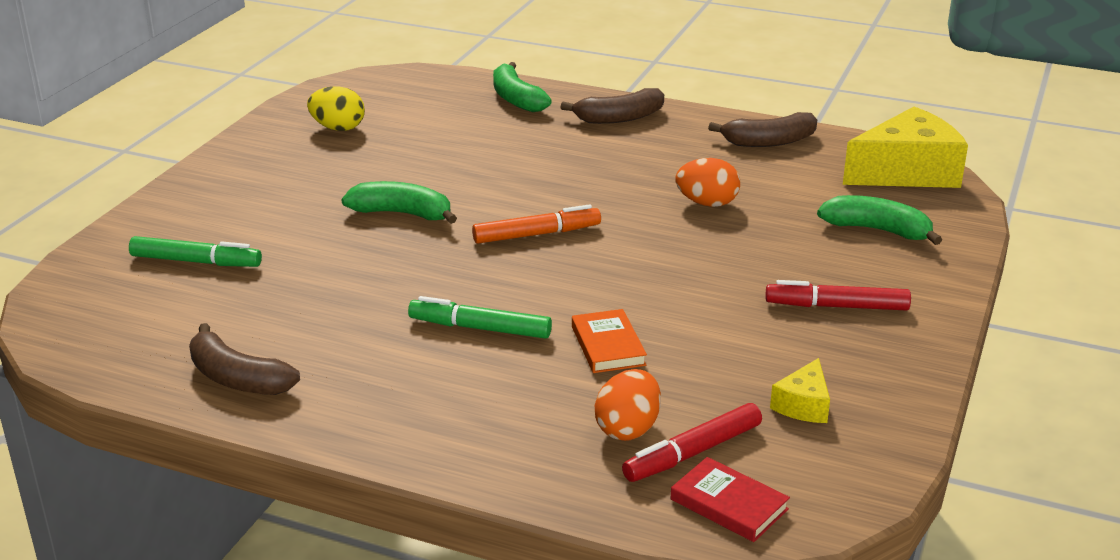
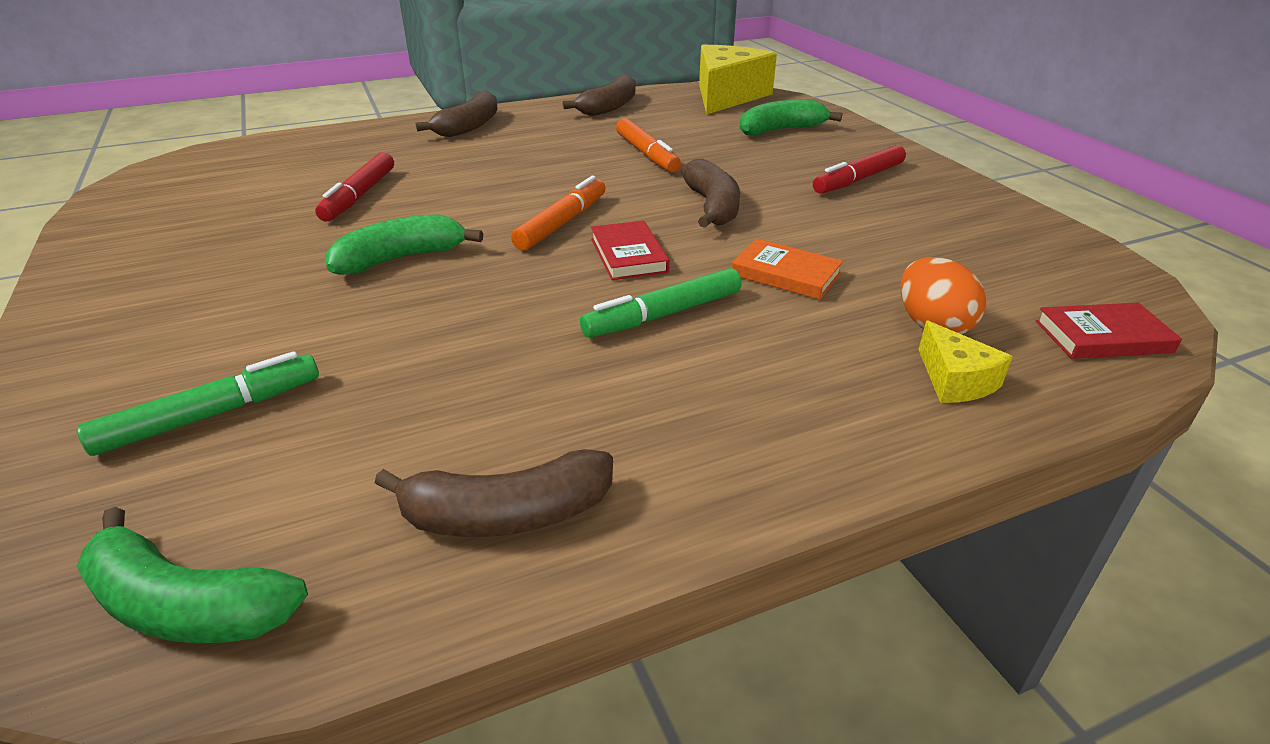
camera: 45 degrees left, 5 degrees up
yellow egg [307,86,365,131] -> none
green banana [493,62,552,112] -> green banana moved to [77,507,308,643]
red marker [622,403,762,482] -> red marker moved to [315,152,394,222]
orange egg [675,158,740,207] -> orange marker [616,118,681,172]
yellow cheese [770,358,830,423] -> yellow cheese moved to [918,320,1013,403]
none -> red book [591,220,669,280]
none -> brown banana [681,159,740,228]

